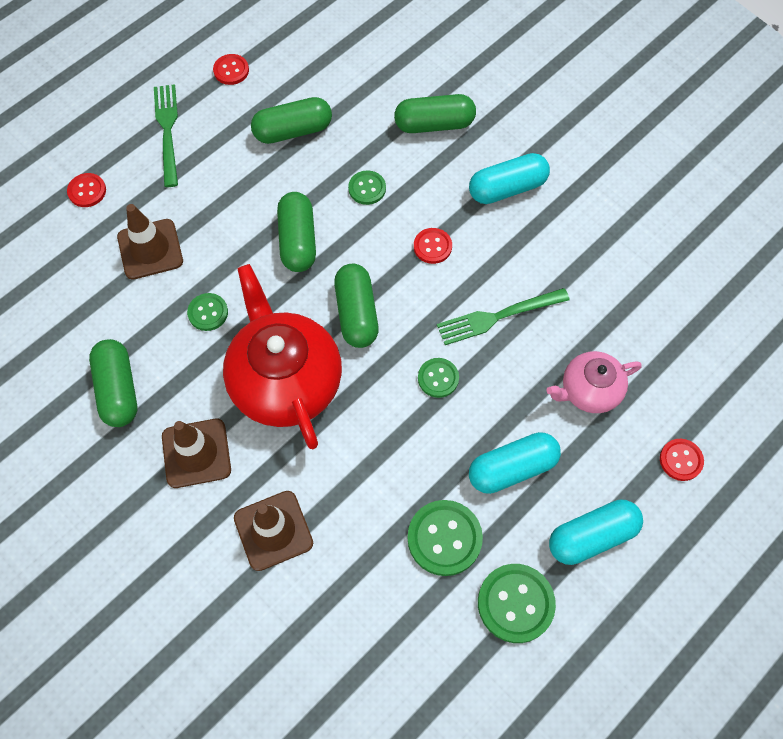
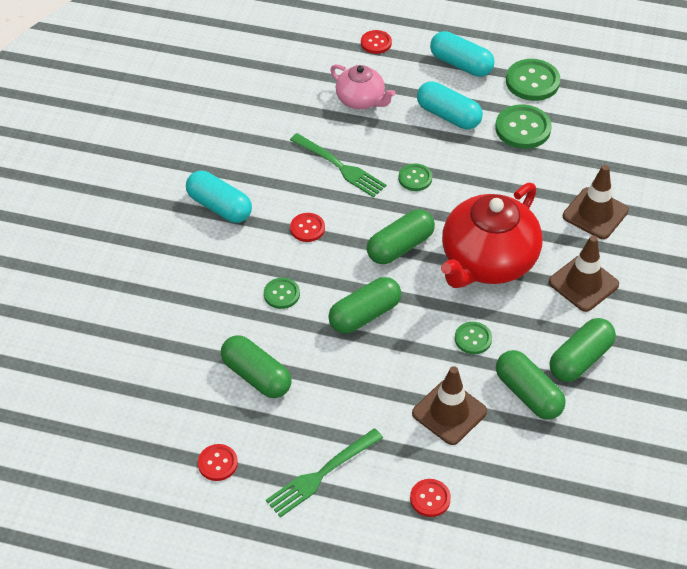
camera: 120 degrees left, 15 degrees down
green capsule [394,94,476,133] -> green capsule moved to [496,350,565,419]

